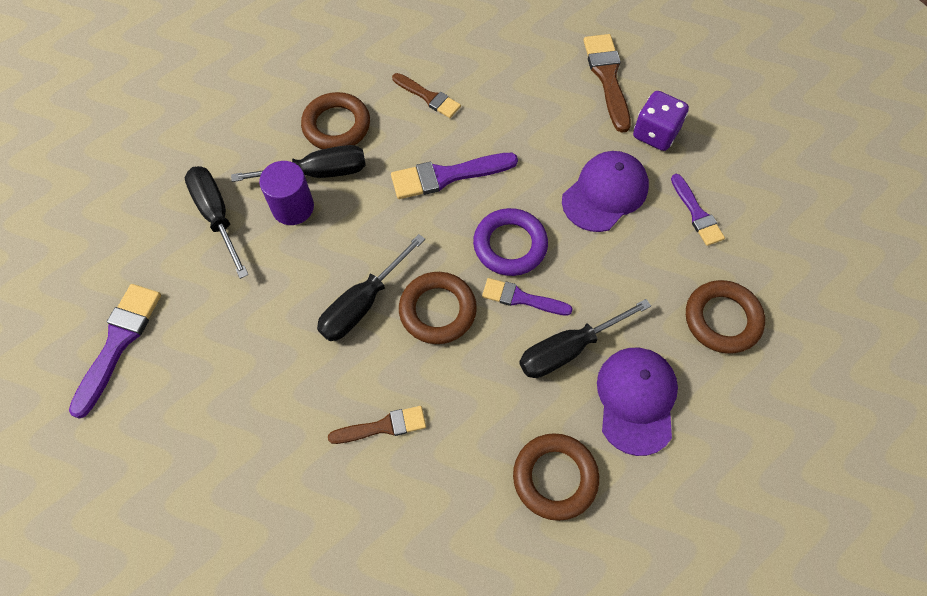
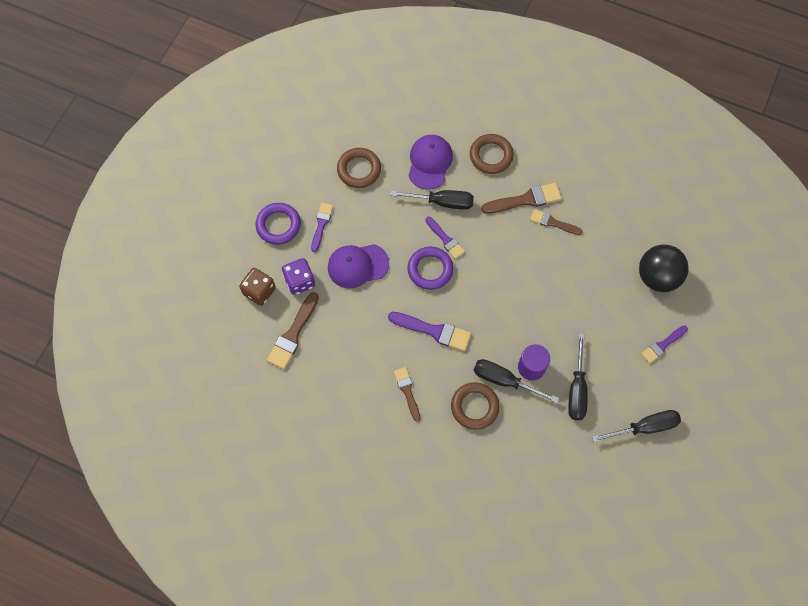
camera: 145 degrees left, 5 degrees up
purple brush [69,284,161,419] -> purple brush [641,325,688,363], size x0.65
black screwdriver [317,234,425,341] -> black screwdriver moved to [592,410,681,442]
brown ring [399,272,477,344] -> none
purple cap [597,348,678,456] -> purple cap turned 150 degrees clockwise [408,135,453,190]
none -> brown dice [239,268,276,306]
none -> purple ring [256,203,301,245]
none -> brown brush [481,183,562,214]
none -> black ball [639,244,689,292]

